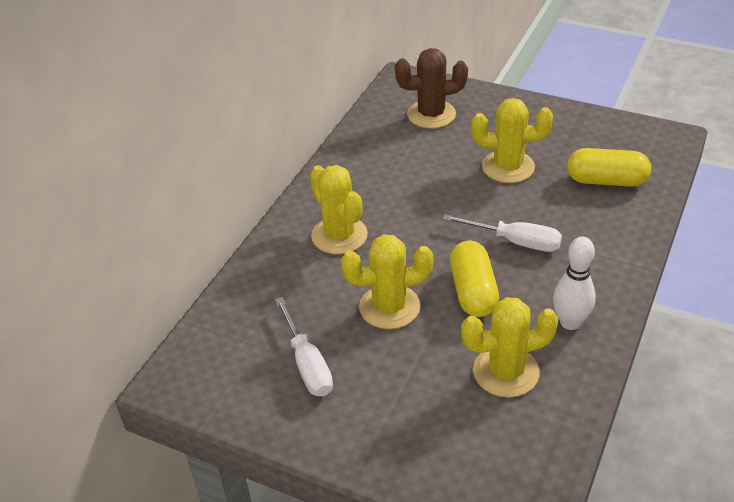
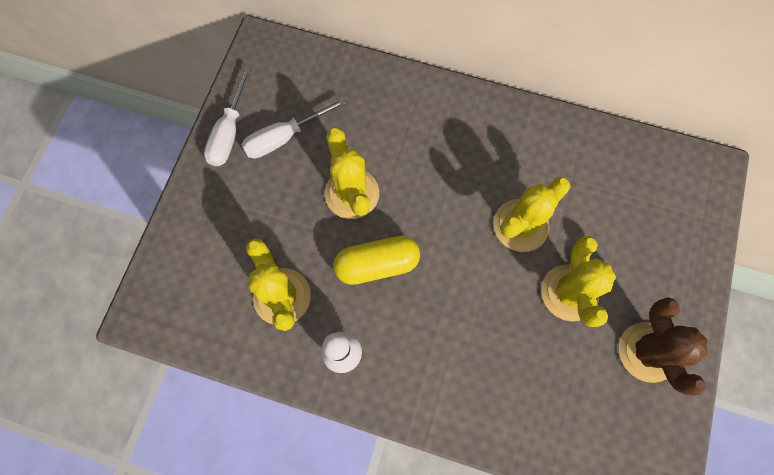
camera: 80 degrees right, 30 degrees up
yellow cactus [310,165,368,254] -> yellow cactus moved to [493,177,570,252]
brown cactus [395,48,468,129] -> brown cactus moved to [619,297,708,396]
white screwdriver [442,214,562,252] -> white screwdriver moved to [204,66,251,166]
yellow capsule [567,148,651,187] -> none

